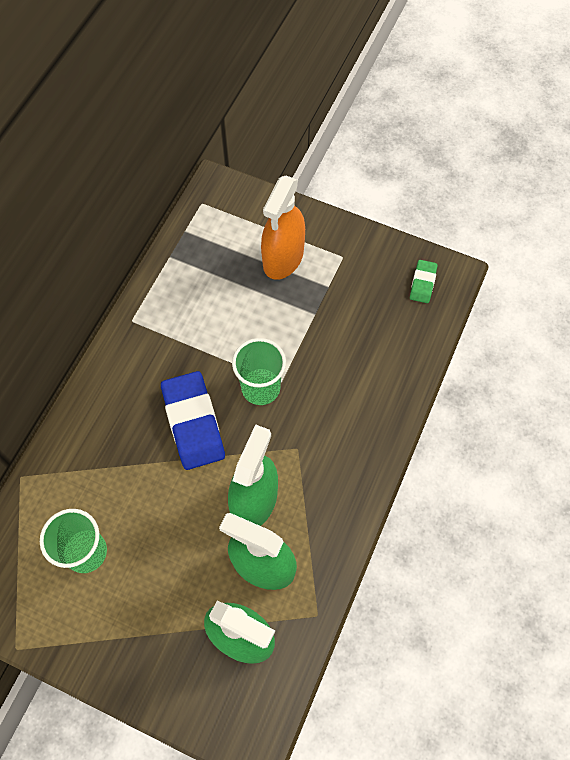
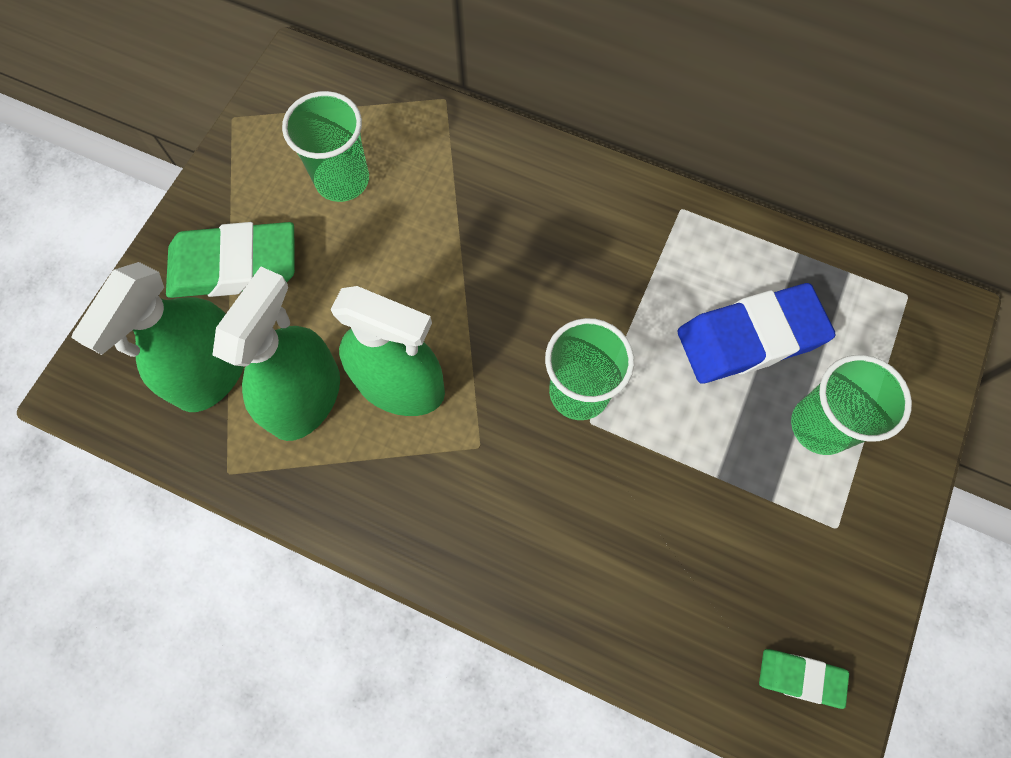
camera: 90 degrees right, 5 degrees up
blue eraser [161,371,225,470] -> blue eraser moved to [678,283,836,383]
orange spray bottle [261,176,305,280] -> green cup [791,355,912,455]
none -> green eraser [166,222,295,298]

